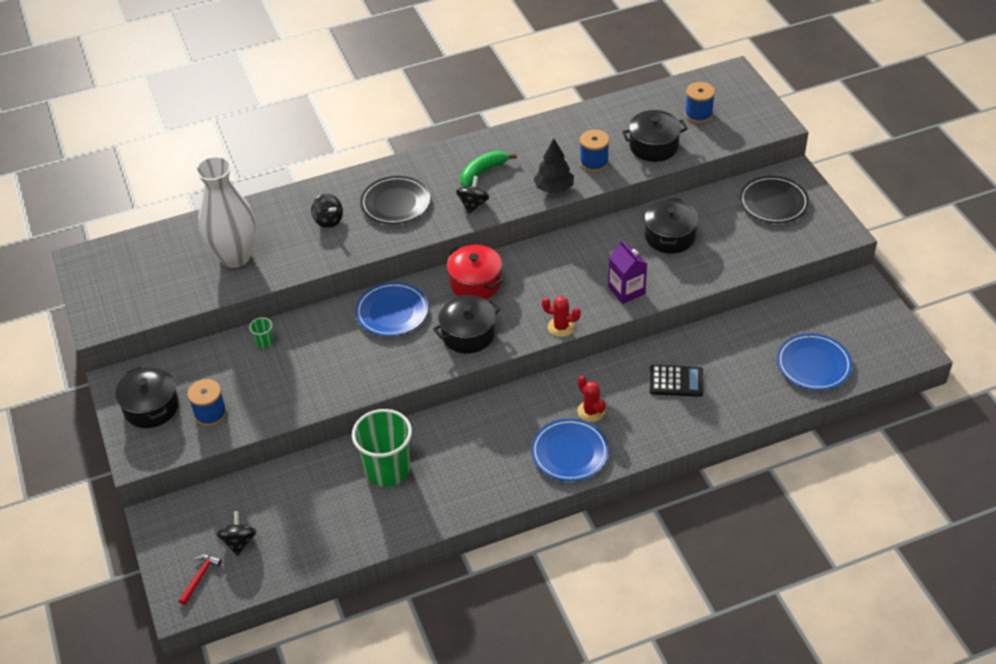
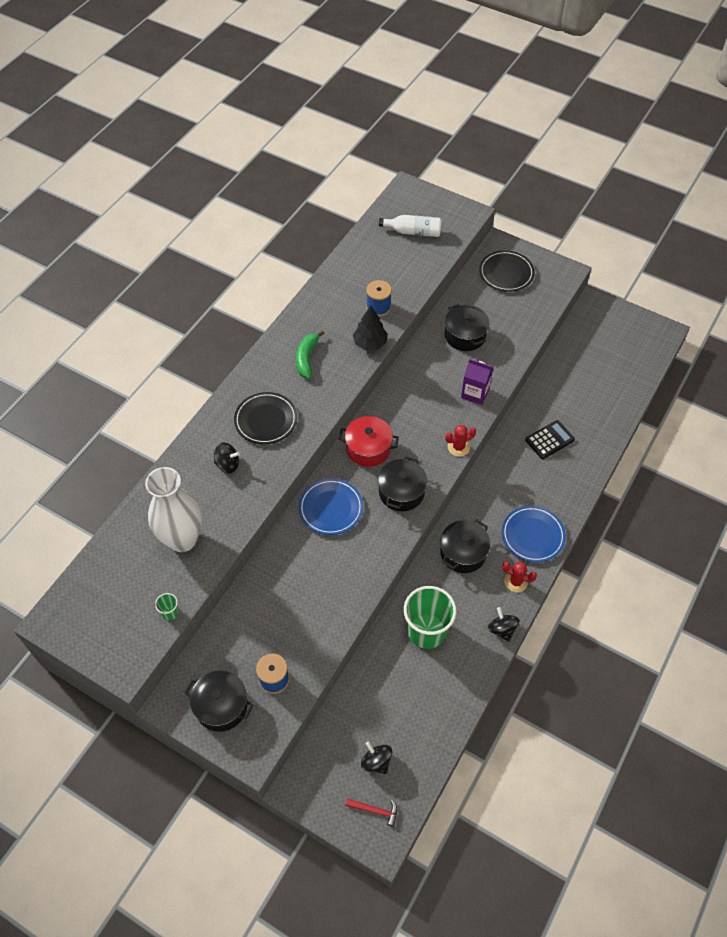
camera: 40 degrees left, 10 degrees up
red hammer [179,555,222,605] -> red hammer turned 120 degrees clockwise [346,798,397,827]
green cup [249,317,273,348] -> green cup moved to [155,593,179,620]
black spinning top [456,176,490,214] -> black spinning top moved to [488,607,520,642]
red cactus [578,376,606,422] -> red cactus moved to [502,562,537,592]
black pot [622,110,688,162] -> black pot moved to [440,520,490,573]
blue spool [684,82,715,123] -> white bottle [379,215,442,237]
blue plate [777,333,852,390] -> none

